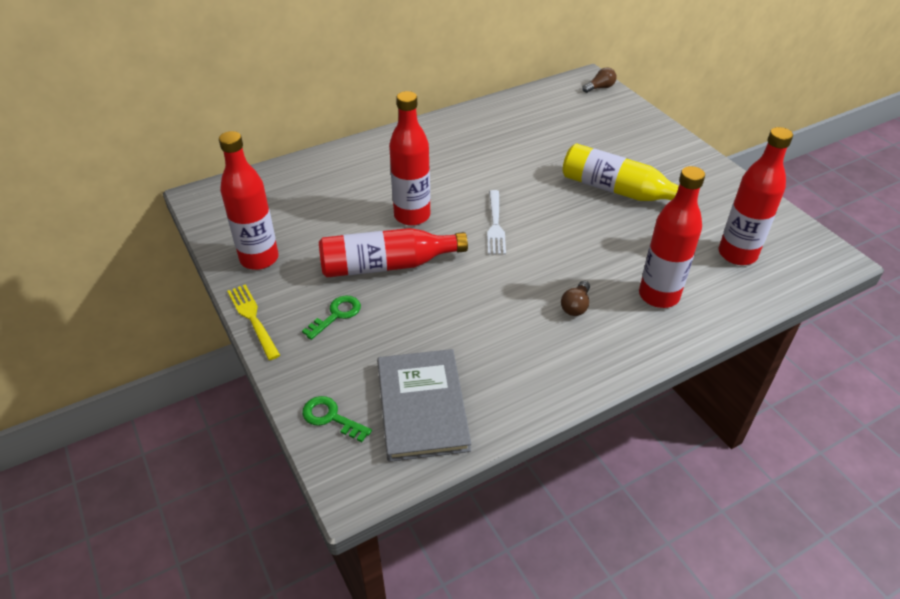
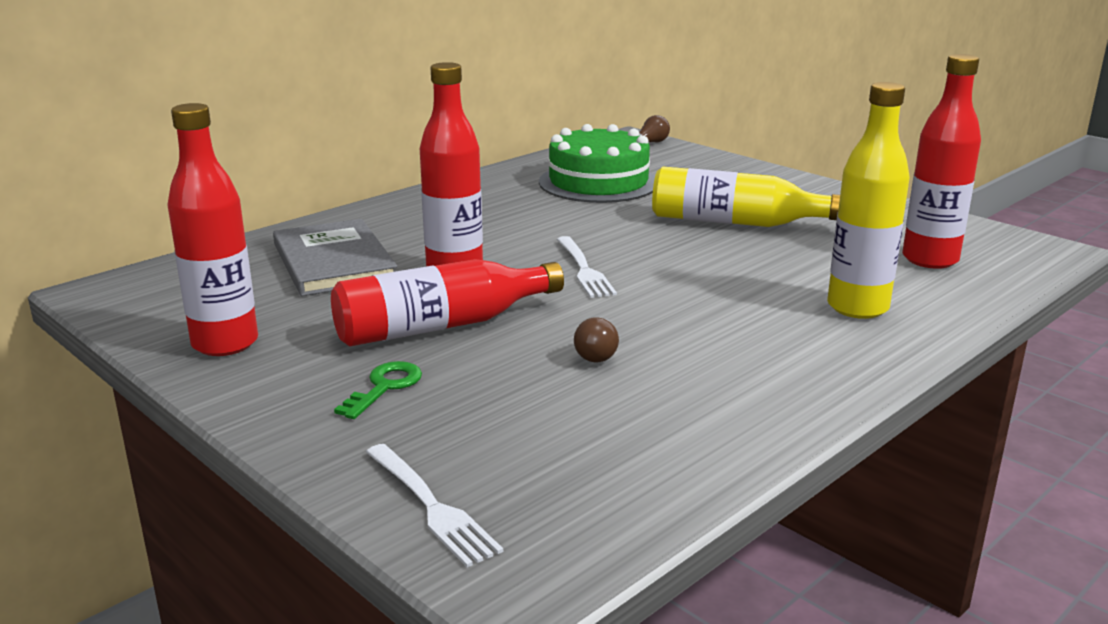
camera: 15 degrees left, 20 degrees down
yellow fork [227,284,280,360] -> none
green key [302,396,372,442] -> white fork [366,444,503,568]
grey book [377,349,471,462] -> grey book moved to [273,219,397,296]
brown light bulb [561,281,590,316] -> brown light bulb moved to [574,317,619,362]
red bottle [639,166,705,308] -> yellow bottle [827,82,910,319]
none -> green cake [539,124,655,203]

